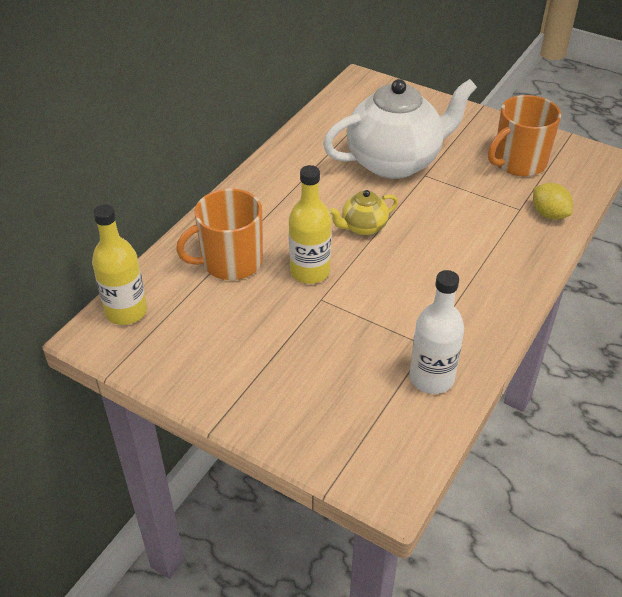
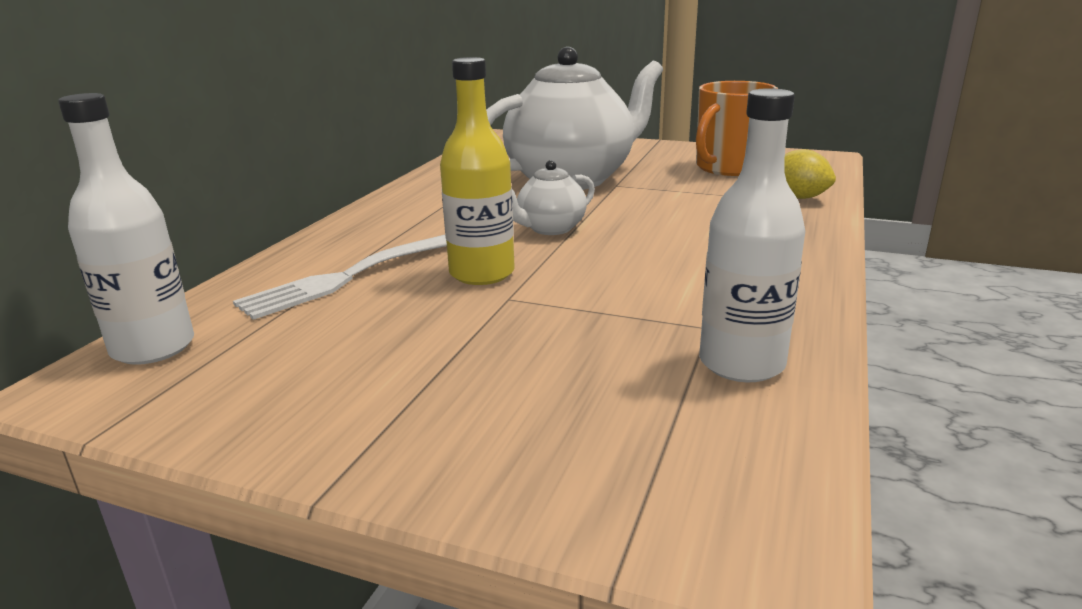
camera: 10 degrees left, 20 degrees down
yellow bottle [92,204,147,325] -> white bottle [58,93,194,365]
orange mug [176,188,263,280] -> white fork [233,235,447,320]
yellow teapot [328,190,398,236] -> white teapot [512,160,595,235]

